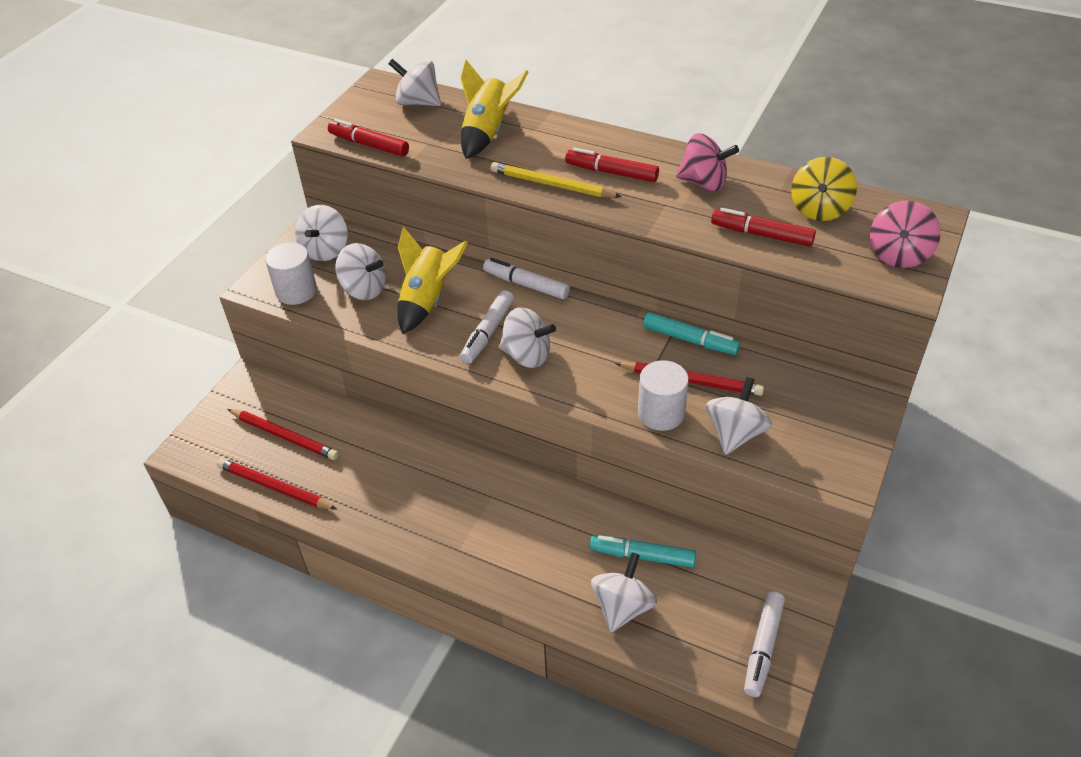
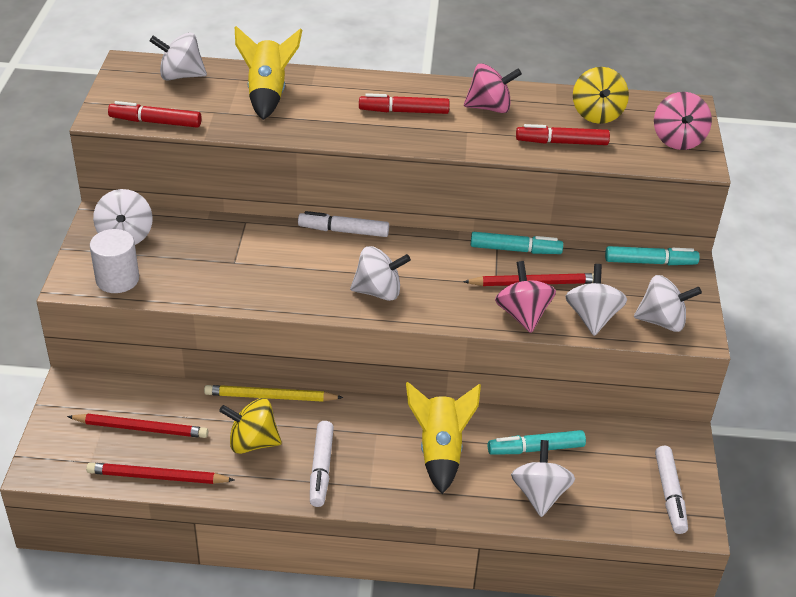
camera: 25 degrees left, 5 degrees down
white spinning top [335,243,386,300] -> white spinning top moved to [634,275,702,332]
yellow rocket [398,226,468,334] -> yellow rocket moved to [406,382,481,494]
white marker [460,290,514,364] -> white marker moved to [310,421,334,507]
yellow pencil [491,162,622,198] -> yellow pencil moved to [204,385,343,402]
white cylinder [638,360,689,431] -> pink spinning top [495,261,556,333]
none -> yellow spinning top [219,398,282,454]
none -> turquoise marker [605,246,700,265]

